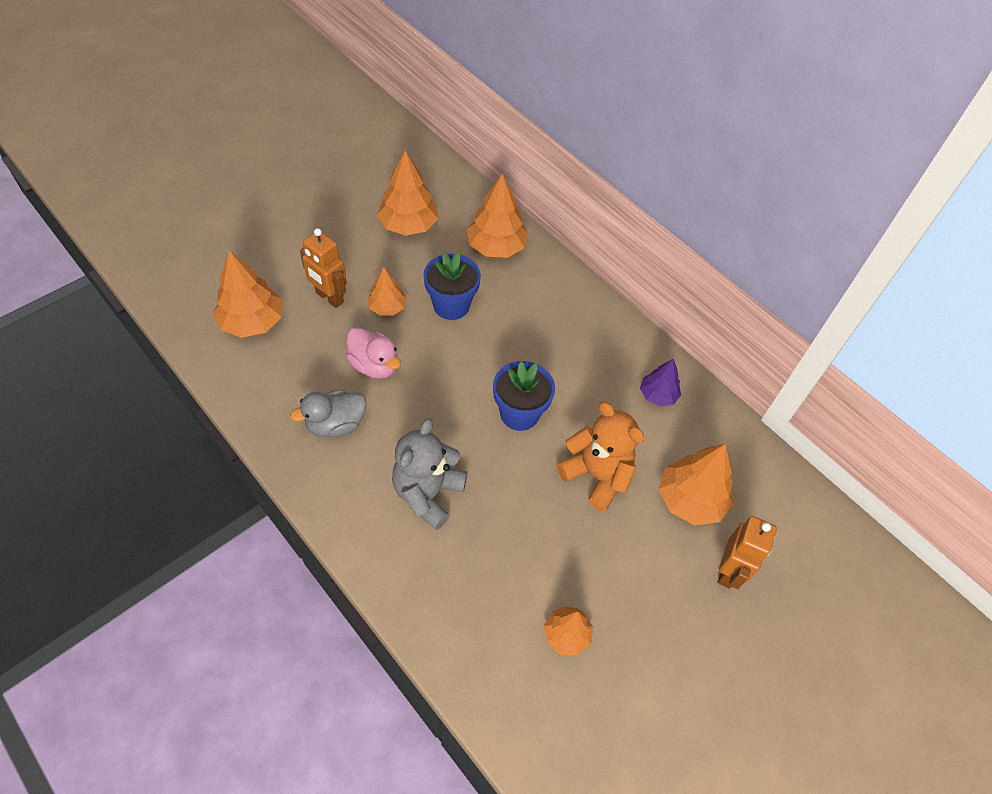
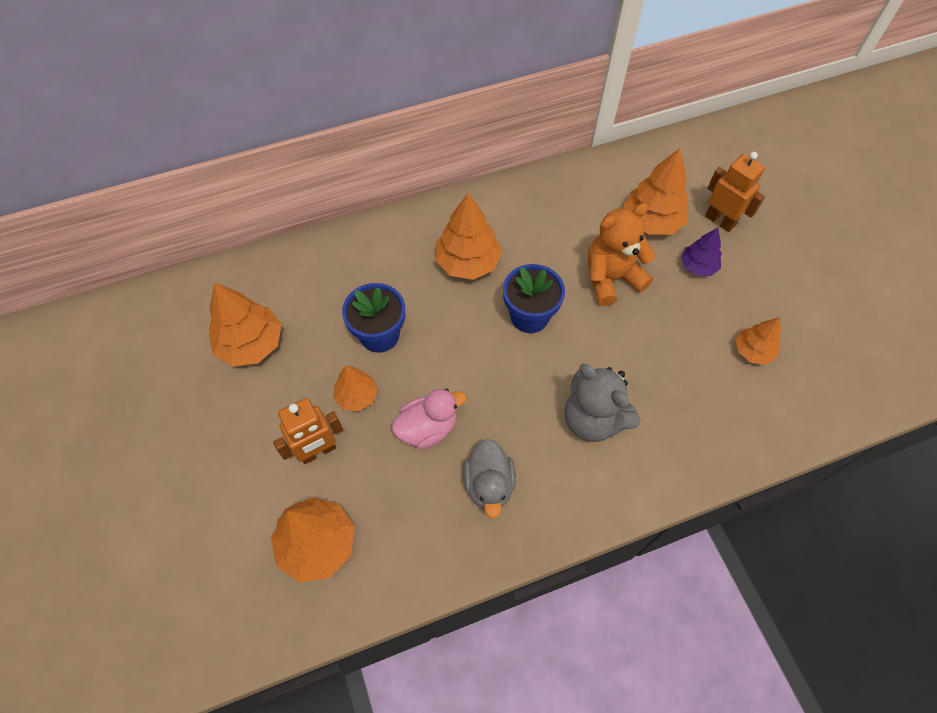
camera: 65 degrees left, 5 degrees up
orange tree [467,173,528,258] -> orange tree moved to [435,193,502,280]
purple tree [640,358,681,407] -> purple tree moved to [681,228,722,276]

